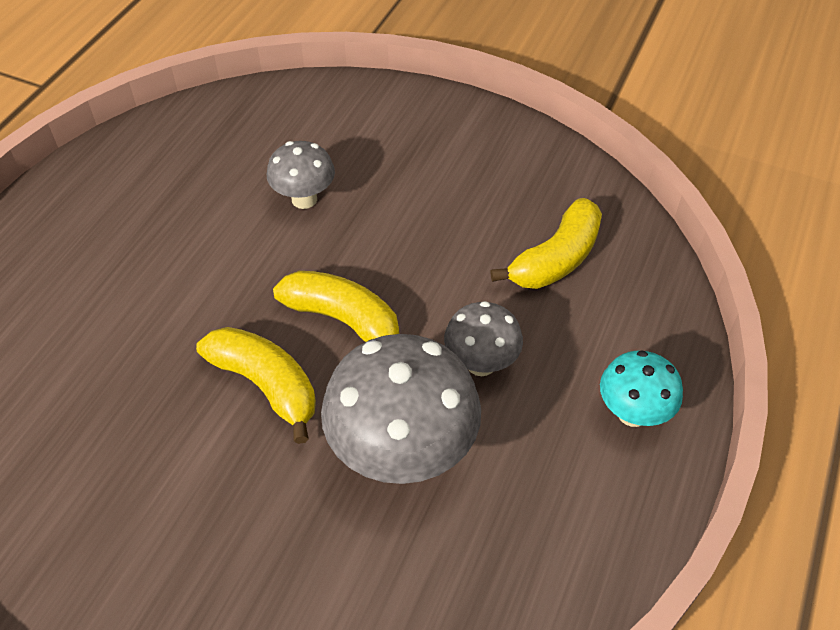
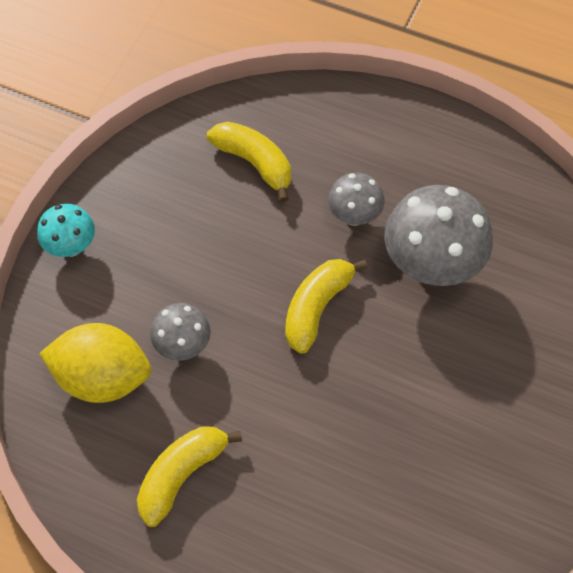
camera: 90 degrees left, 10 degrees up
yellow banana [196,327,316,444] -> yellow banana moved to [137,426,242,527]
turquoise mushroom [600,350,683,427] -> turquoise mushroom moved to [37,204,95,257]
none -> yellow lemon [39,323,151,403]

